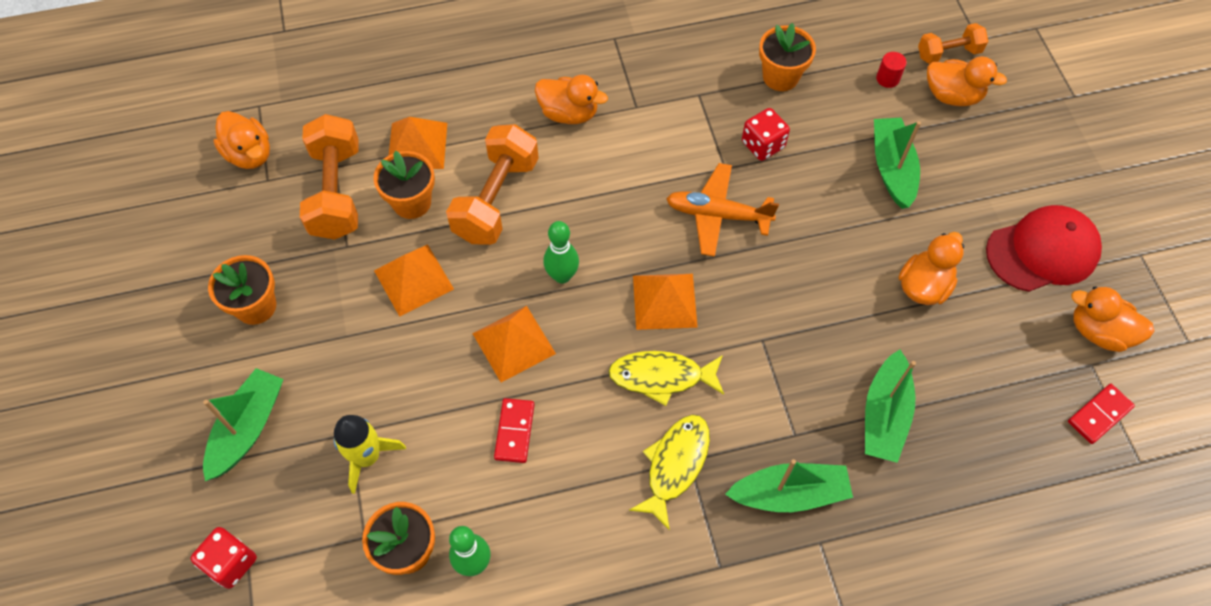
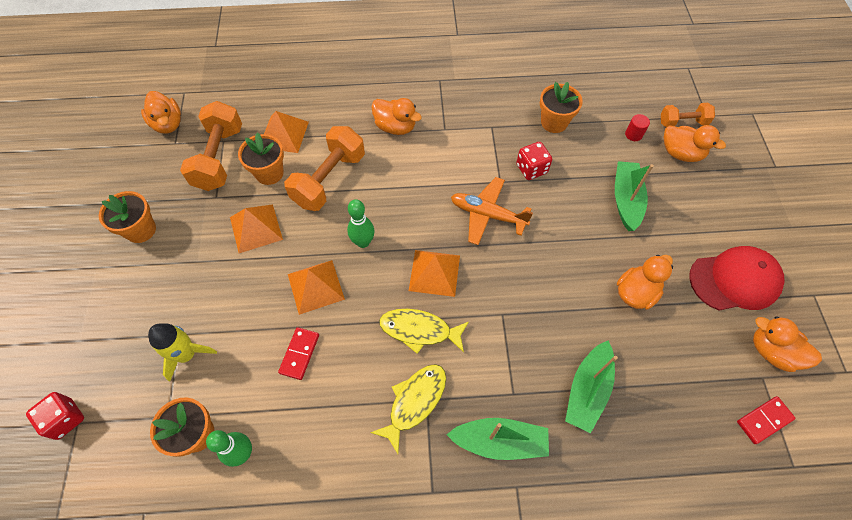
camera: 10 degrees right, 0 degrees up
green boat [203,368,283,481] -> none

